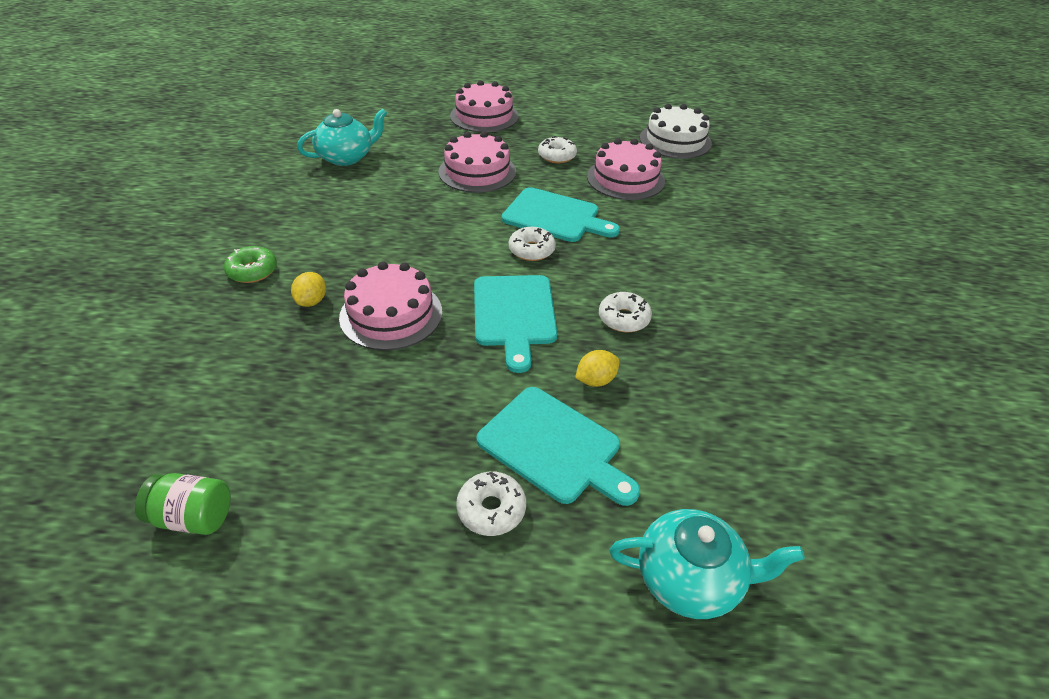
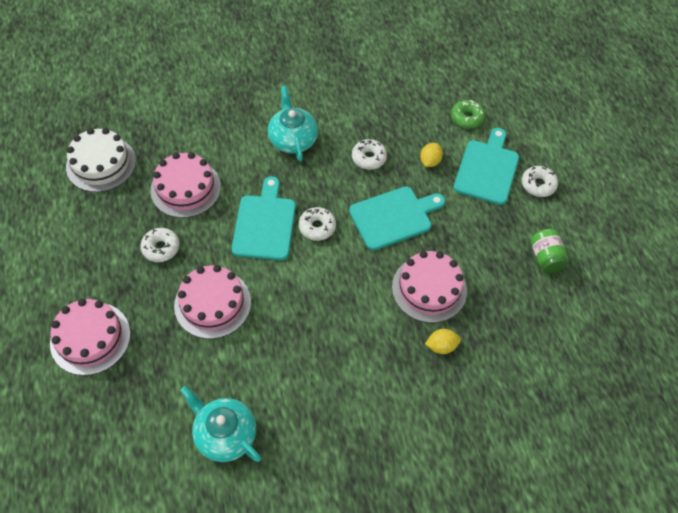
camera: 110 degrees left, 15 degrees up
green jar [135,473,231,535] -> green jar moved to [531,229,568,274]
green donut [224,246,277,283] -> green donut moved to [451,100,485,128]
yellow lemon [575,350,619,387] -> yellow lemon turned 75 degrees clockwise [420,143,443,167]
turquoise teapot [610,509,805,619] -> turquoise teapot moved to [268,86,318,161]

